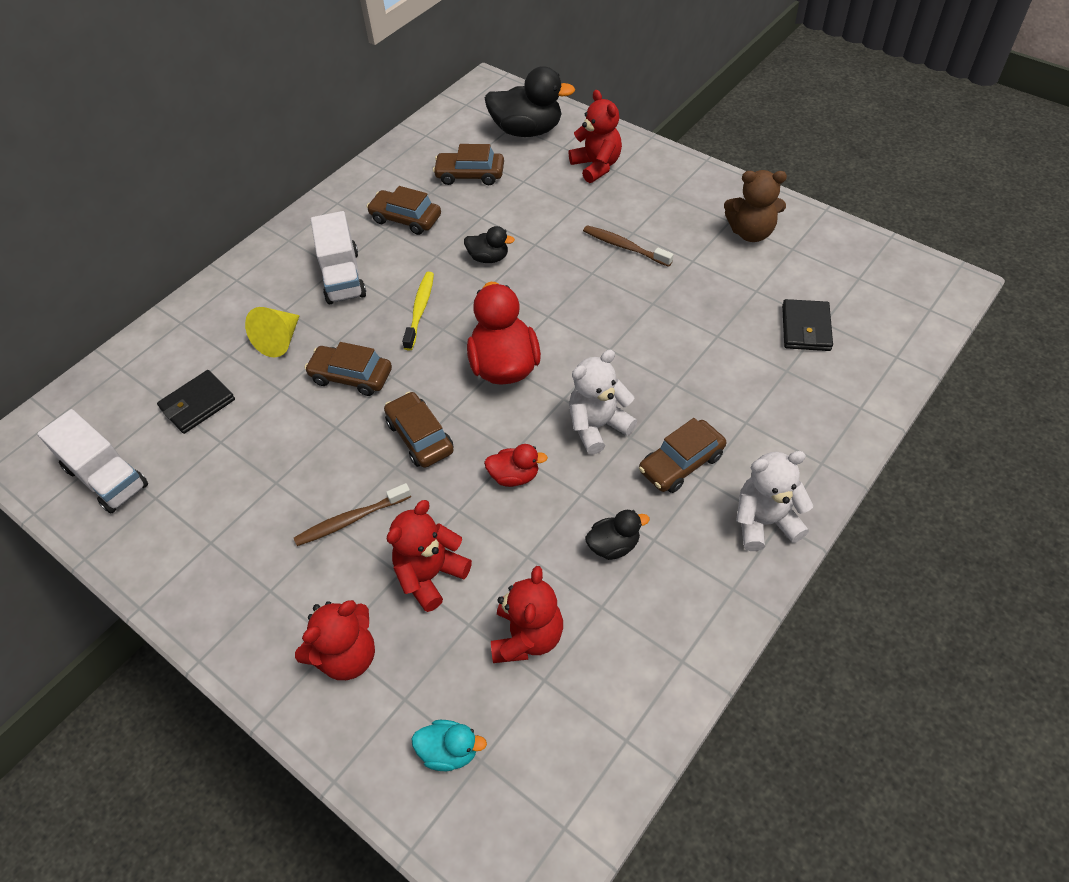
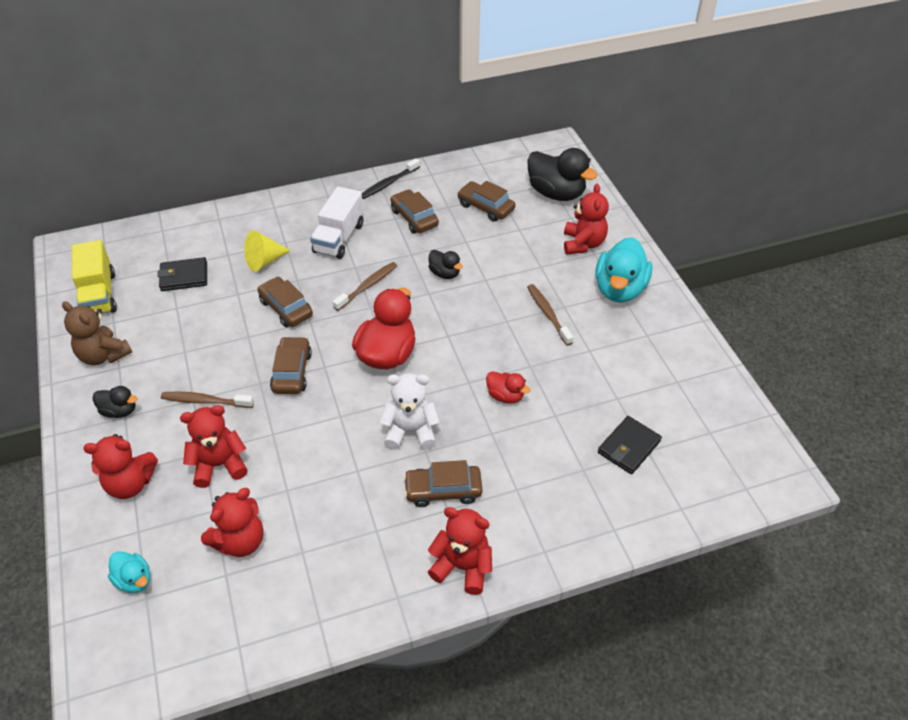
camera: 30 degrees right, 5 degrees down
white truck [37,409,148,513] -> yellow truck [72,240,117,314]
yellow toothbrush [402,272,434,351] -> brown toothbrush [333,262,397,311]
red duck [484,444,548,487] -> red duck moved to [486,371,530,403]
black duck [585,510,650,560] -> black duck moved to [92,386,138,418]
brown teddy bear [724,170,787,242] -> brown teddy bear moved to [62,301,132,365]
white teddy bear [736,451,814,551] -> red teddy bear [428,507,492,595]
none -> black toothbrush [362,158,420,199]
none -> turquoise duck [595,237,652,303]

